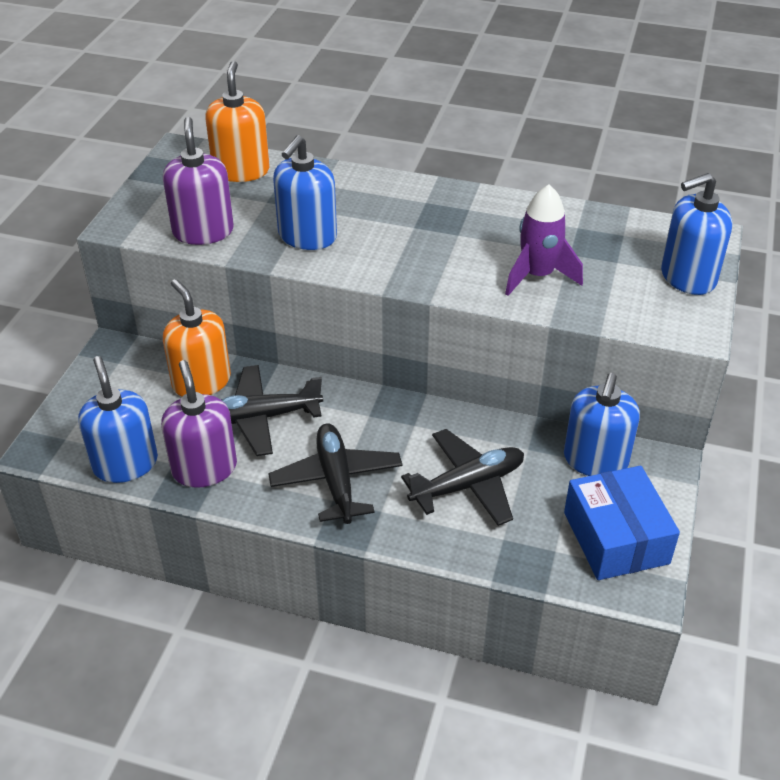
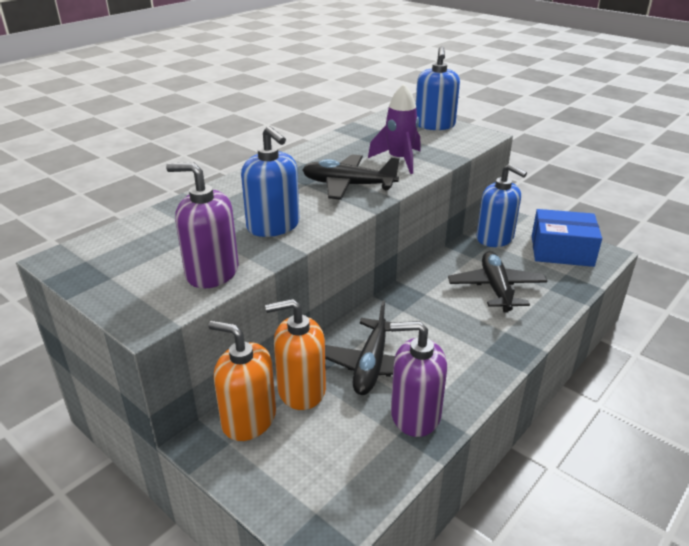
camera: 65 degrees left, 10 degrees down
blue soap dispenser [78,356,158,483] -> none
orange soap dispenser [205,61,270,182] -> orange soap dispenser moved to [208,321,276,441]
black plane [268,424,403,524] -> black plane moved to [302,154,400,200]

